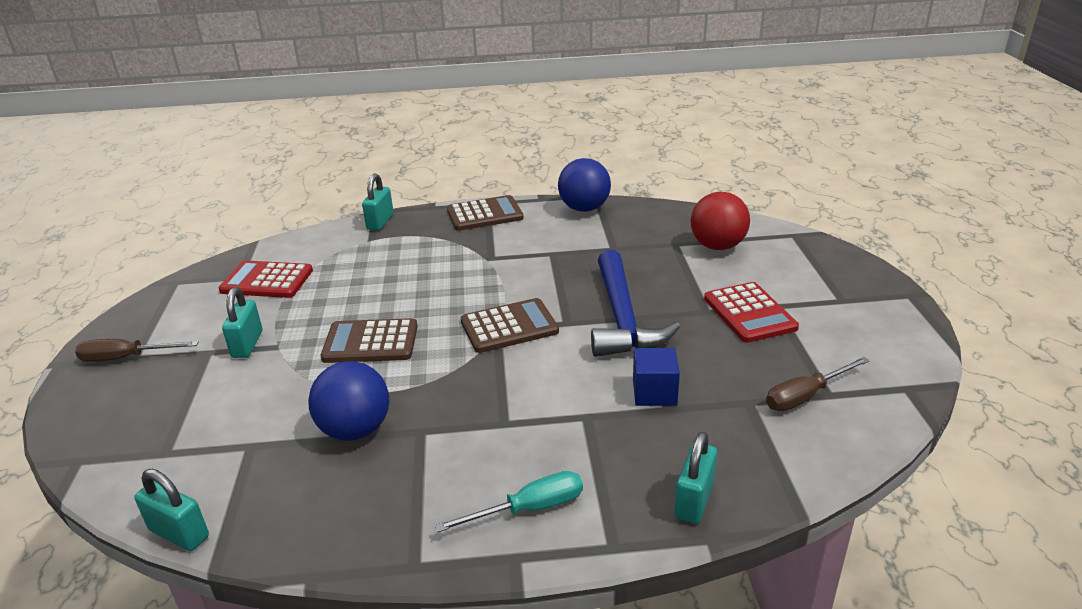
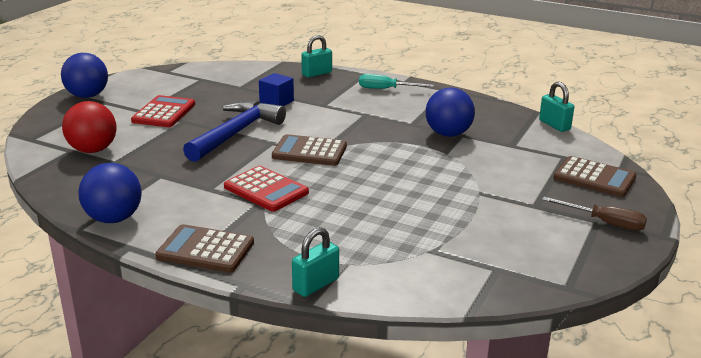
camera: 150 degrees left, 5 degrees down
red calculator [218,260,313,298] -> red calculator moved to [224,166,309,212]
turquoise padlock [222,287,262,358] -> none
brown calculator [321,318,418,363] -> brown calculator moved to [554,156,636,197]
brown screwdriver [766,357,869,411] -> none
none -> blue ball [61,53,108,98]

